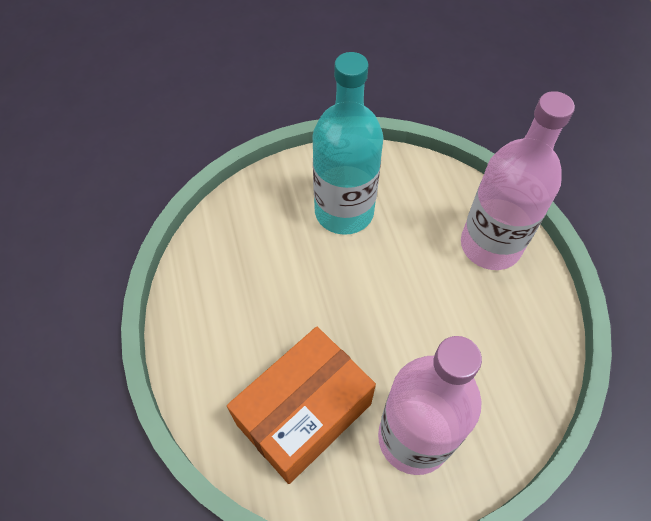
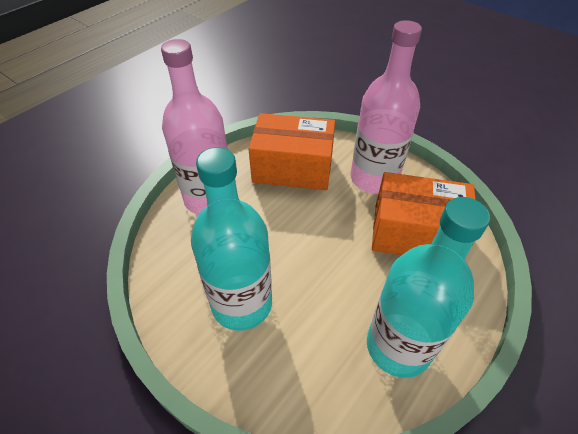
camera: 125 degrees left, 10 degrees down
none -> orange box [249,113,335,190]
none -> turquoise bottle [367,197,490,378]

